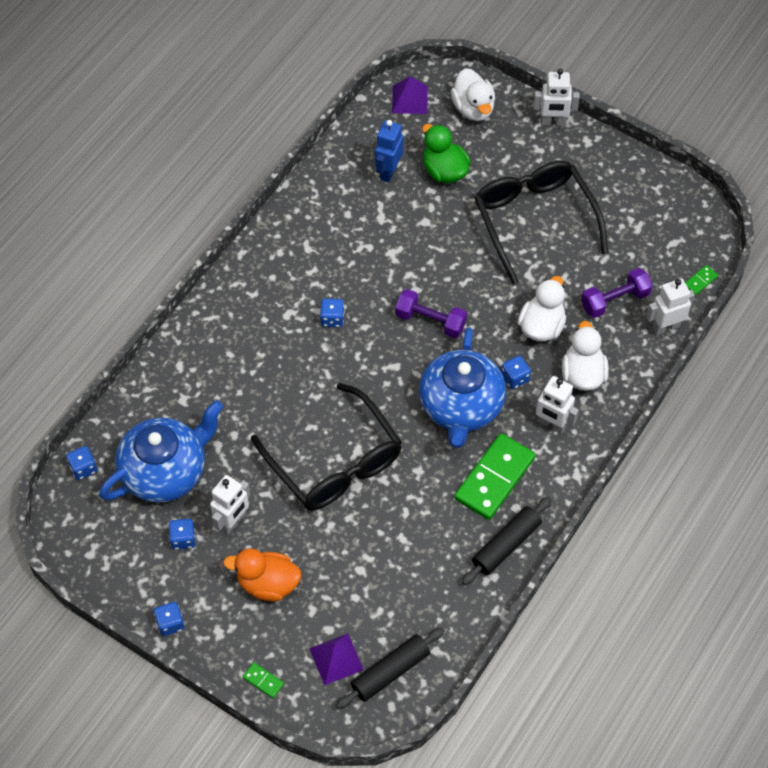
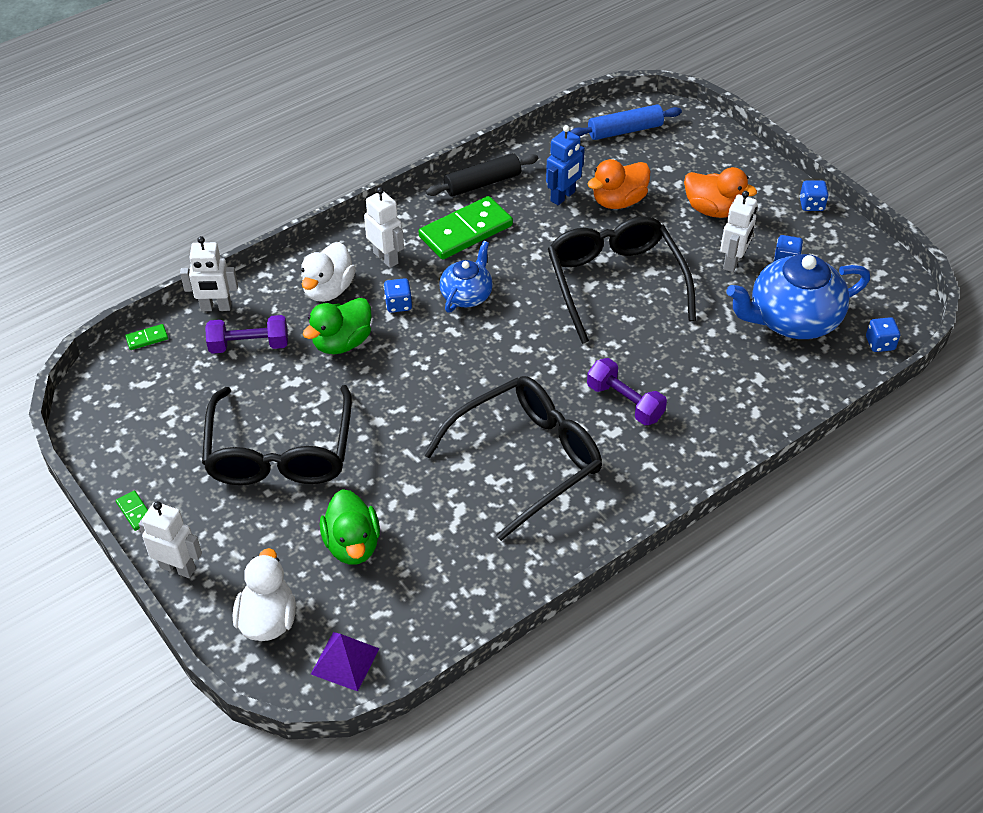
camera: 160 degrees left, 10 degrees down
white robot [210,475,250,534] -> white robot turned 150 degrees clockwise [720,191,757,272]
green domino [243,662,284,698] -> green domino moved to [116,490,148,531]
purple pyramid [309,633,364,685] -> none
blue dice [320,298,344,327] -> none
black rolling pin [336,627,444,709] -> blue rolling pin [570,104,682,140]
blue robot [375,120,404,182] -> blue robot moved to [546,125,585,205]
purple dumbbell [395,289,467,338] -> purple dumbbell moved to [587,358,667,425]
blue teapot [419,327,506,448] -> blue teapot [439,241,493,313], size x0.57
white duck [518,276,566,341] -> green duck [303,298,372,354]
none -> black glasses [423,376,602,541]
none -> orange duck [588,159,650,209]

